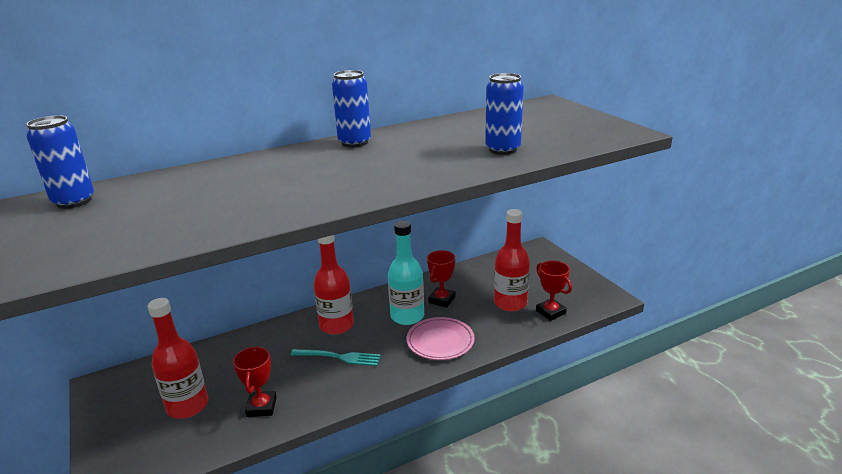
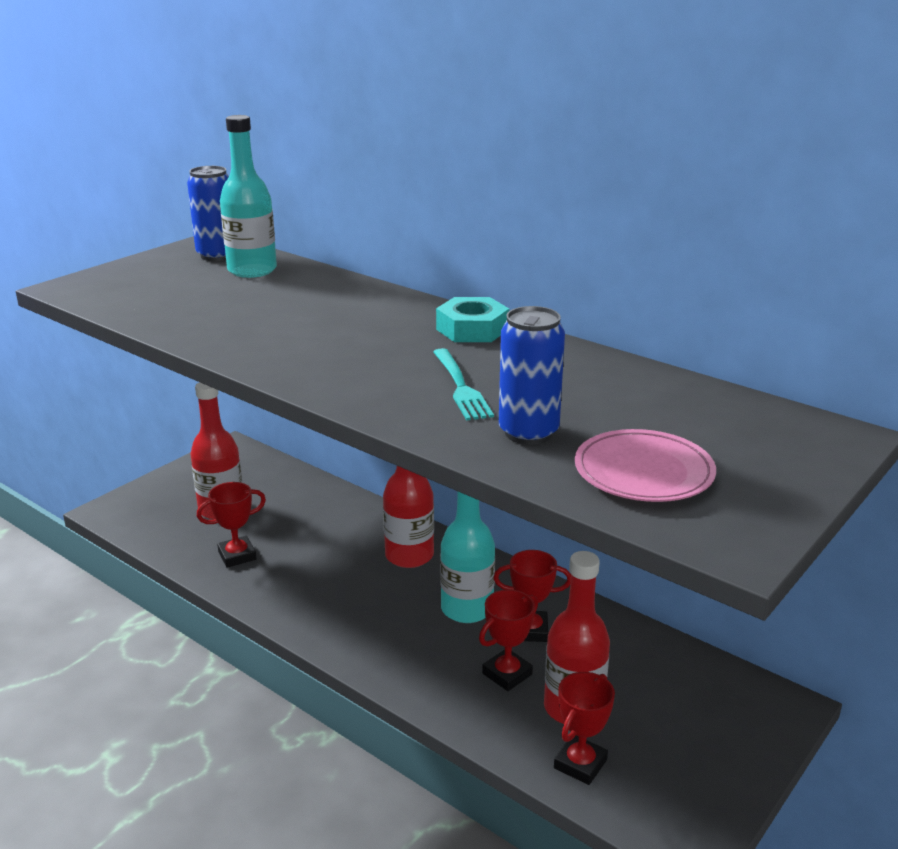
camera: 65 degrees right, 0 degrees up
turquoise fork [290,349,381,366] -> turquoise fork moved to [433,348,494,421]
blue can [332,70,371,147] -> turquoise nut [436,297,509,342]
pink plate [406,317,475,360] -> pink plate moved to [575,429,716,502]
none -> turquoise bottle [220,115,277,278]
none -> red trophy [479,589,538,691]

